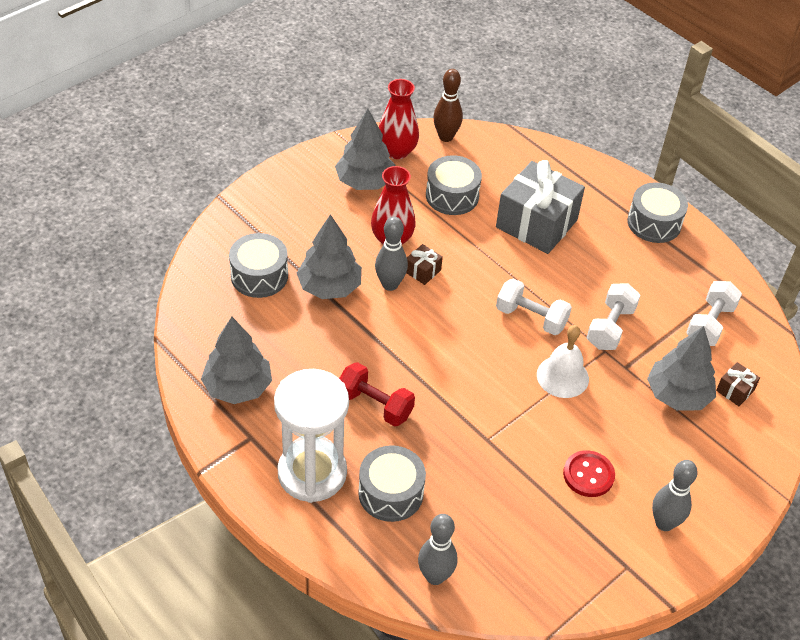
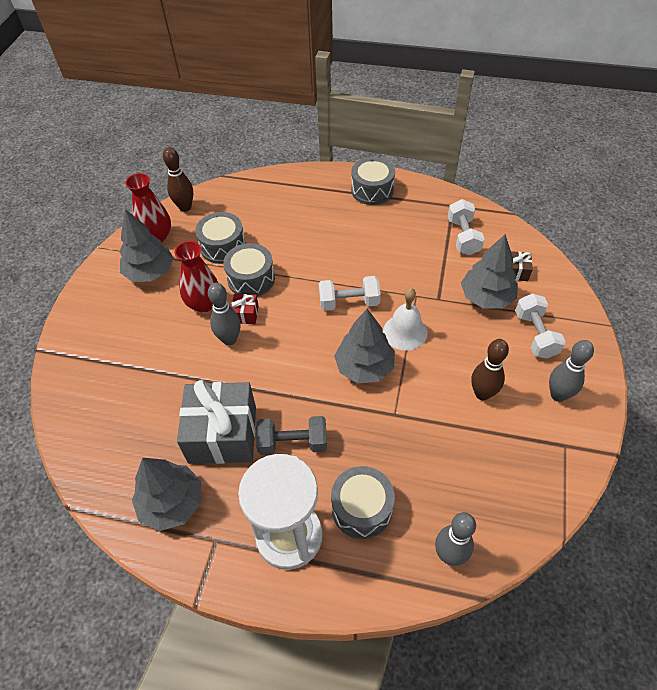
camera: 30 degrees left, 5 degrees up
grey drum [229,233,288,298] -> grey drum moved to [223,243,275,297]
grey tree [297,214,362,299] -> grey tree moved to [334,309,395,383]
red dumbbell [339,362,415,427] -> grey dumbbell [256,416,327,455]
brown gift [406,244,443,285] -> red gift [231,294,259,324]
grey gift [496,160,585,254] -> grey gift moved to [177,380,256,464]
red button [563,450,615,497] -> brown bowling pin [471,339,509,400]
white dumbbell [587,283,640,350] -> white dumbbell moved to [515,294,565,359]

